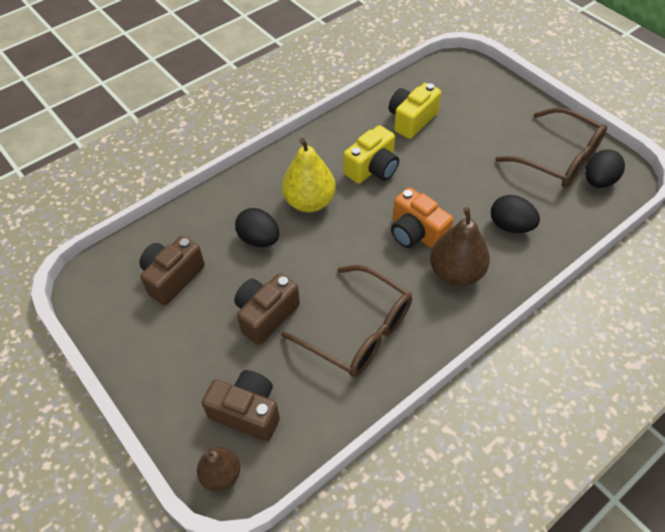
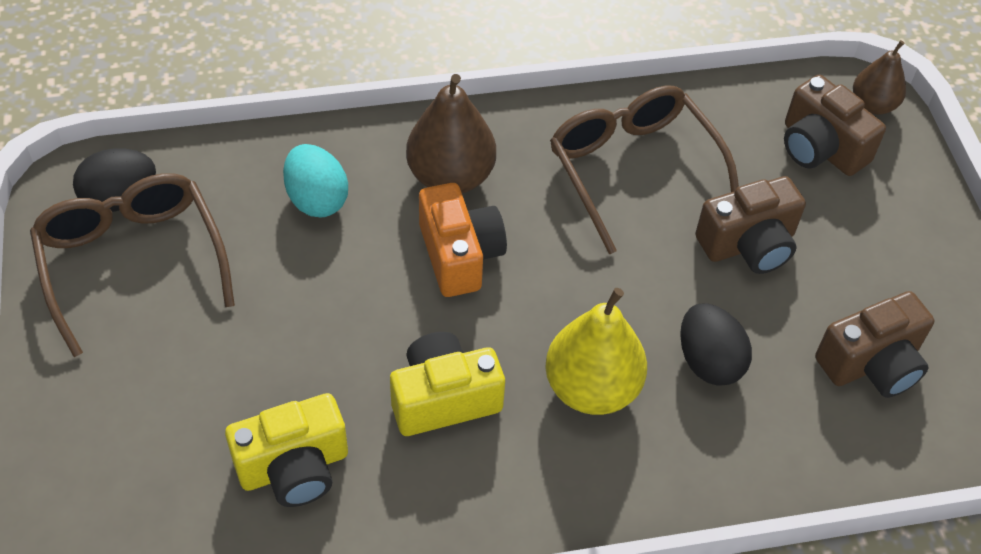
camera: 155 degrees left, 0 degrees up
black egg [491,195,540,233] -> turquoise egg [283,144,348,217]

